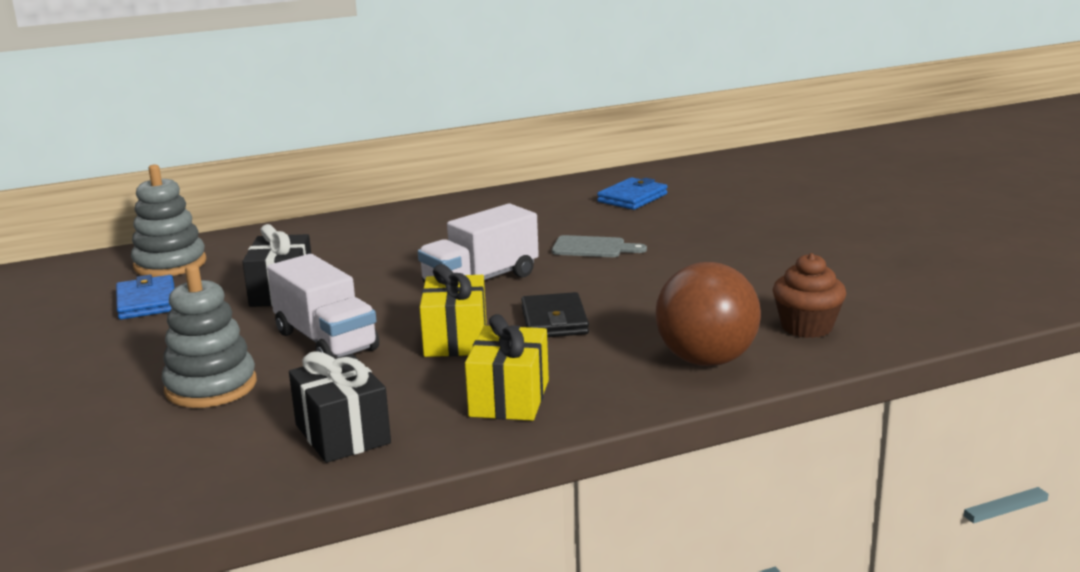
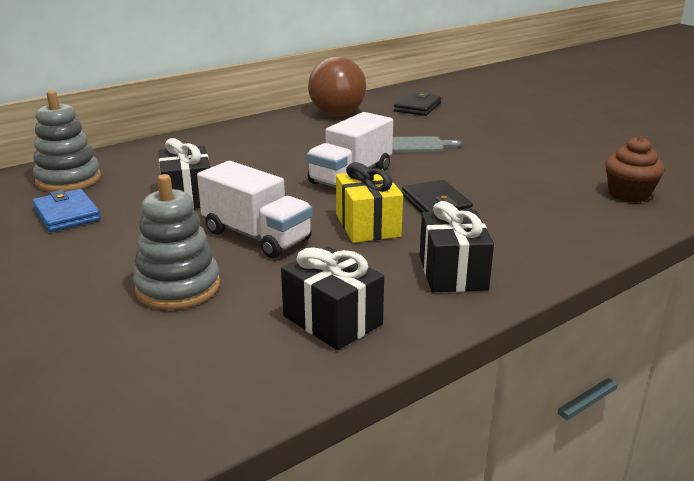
camera: 15 degrees left, 5 degrees up
yellow gift [465,314,549,421] -> black gift [420,201,494,292]
blue wallet [597,177,668,210] -> black wallet [394,92,441,116]
brown ball [655,262,761,366] -> brown ball moved to [308,56,366,116]

